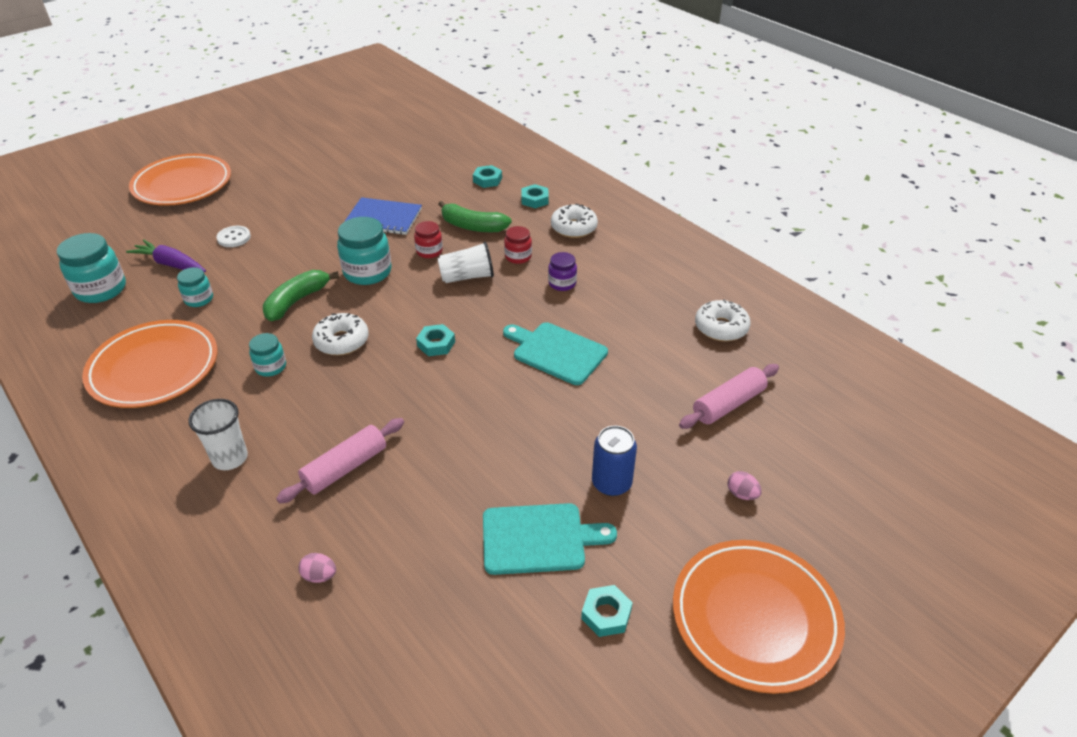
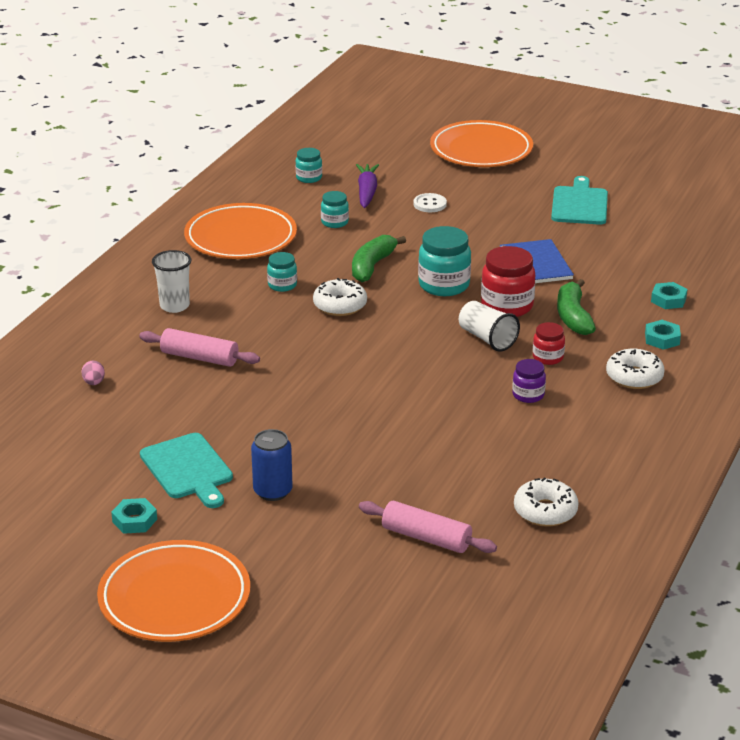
camera: 65 degrees right, 10 degrees down
turquoise jar [57,233,126,303] -> turquoise jar [295,148,322,183], size x0.57
green banana [263,270,339,321] -> green banana turned 75 degrees counterclockwise [352,235,406,282]
red jar [414,221,443,258] -> red jar [481,246,535,317], size x1.76
turquoise nut [416,324,455,356] -> none
turquoise cutting board [503,322,608,385] -> turquoise cutting board moved to [551,176,608,225]
pink egg [727,471,762,500] -> none

